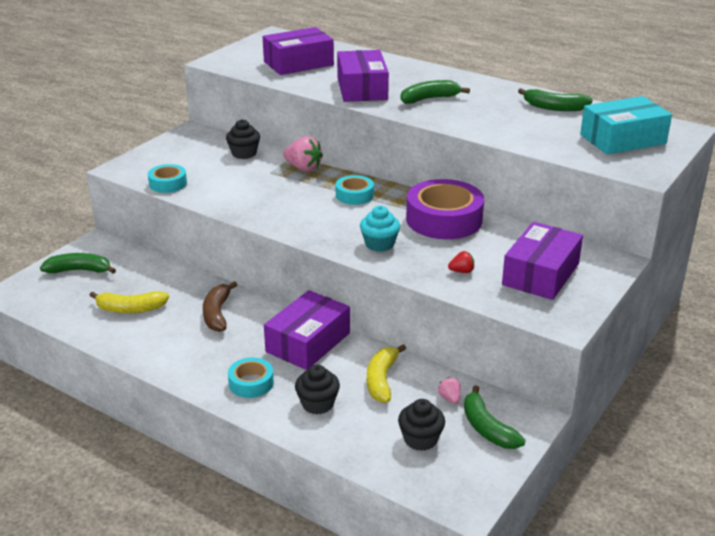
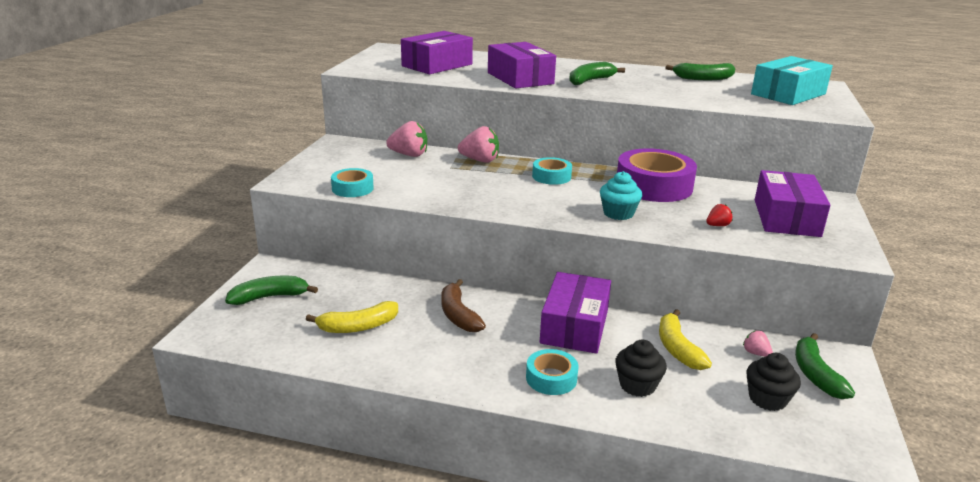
camera: 20 degrees left, 5 degrees down
black cupcake [226,119,260,159] -> pink strawberry [386,121,427,157]
green banana [464,385,525,449] -> green banana turned 45 degrees clockwise [795,333,855,399]

